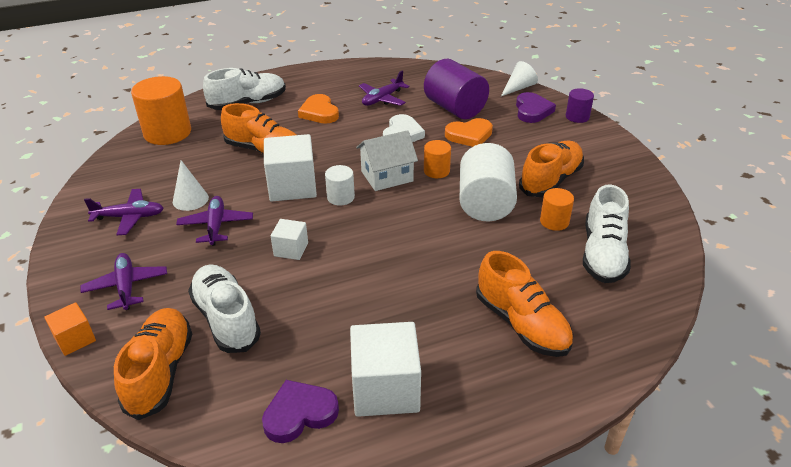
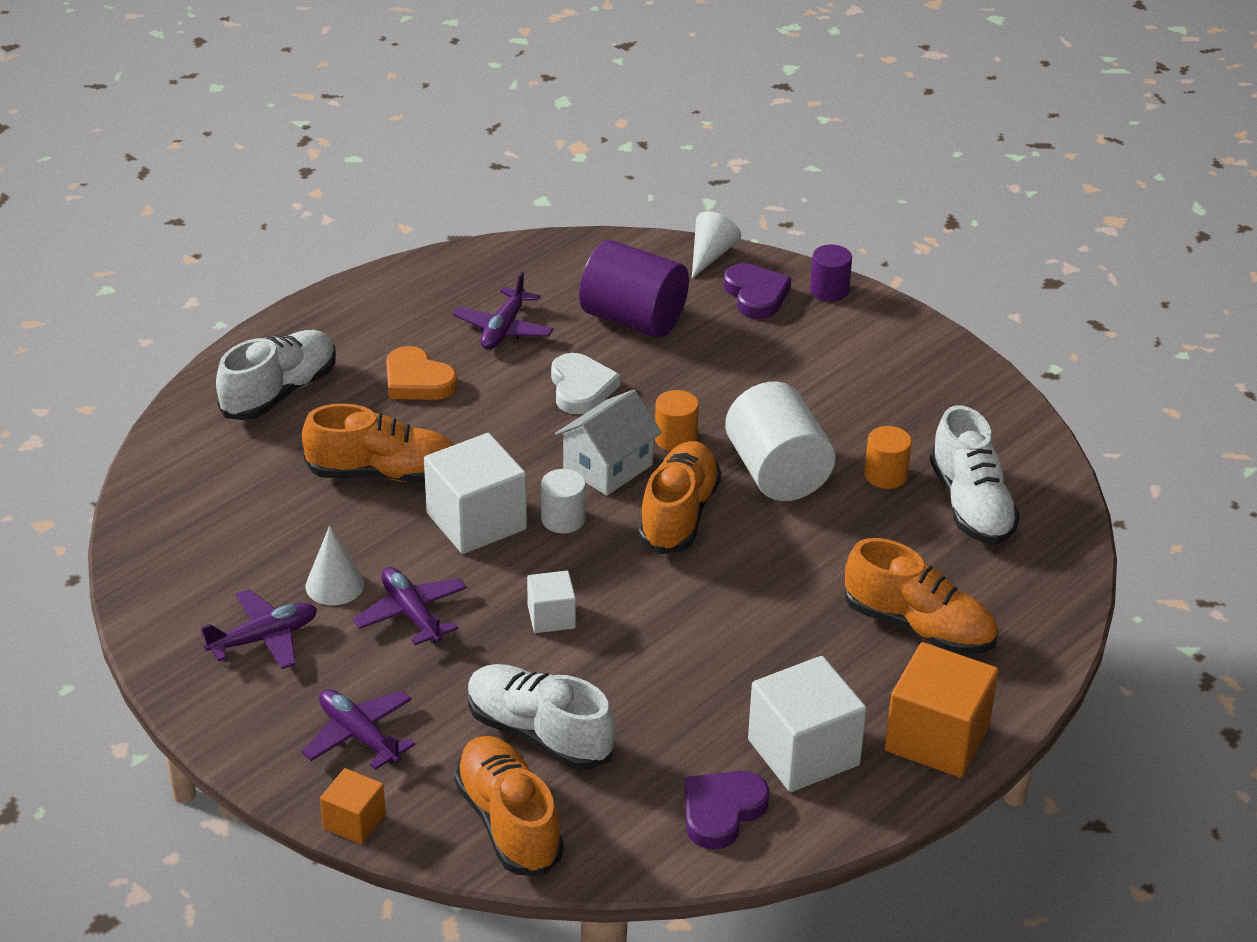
camera: 25 degrees left, 0 degrees up
orange cylinder [131,76,191,145] -> none
orange heart [445,118,493,147] -> none
orange shoe [519,141,584,197] -> orange shoe moved to [638,441,721,554]
none -> orange cube [885,642,999,778]

